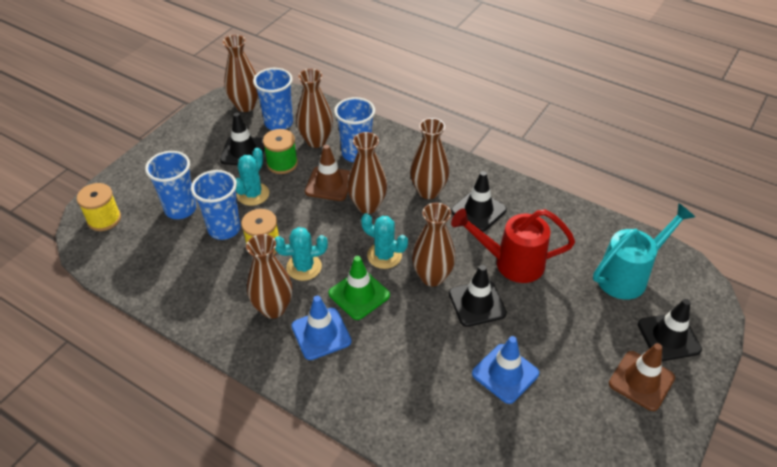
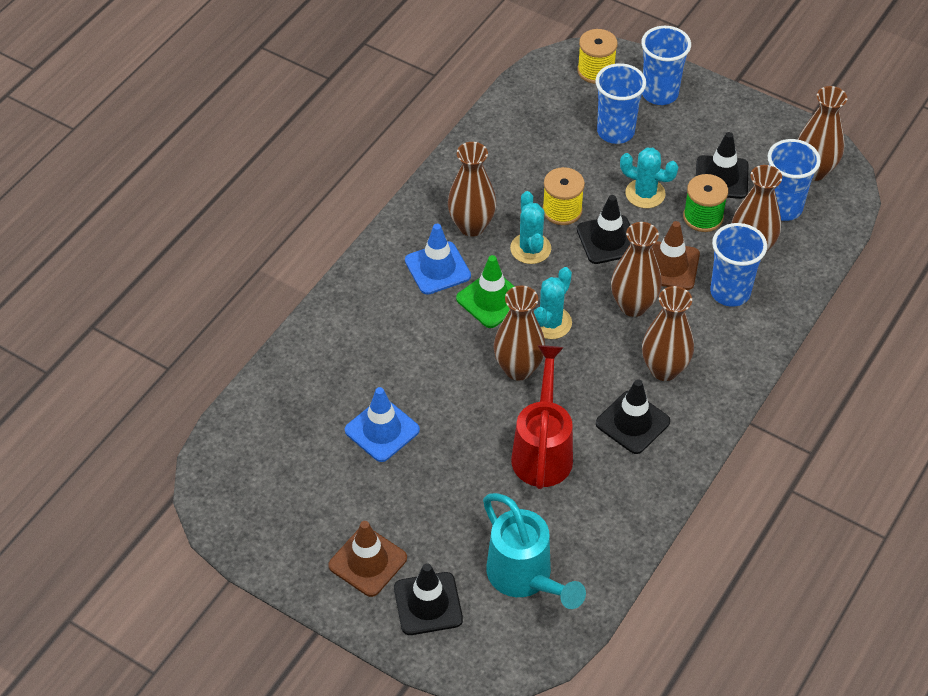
camera: 90 degrees right, 5 degrees up
blue cup [191,170,241,240] -> blue cup moved to [641,26,691,105]
black traffic cone [449,265,507,327] -> black traffic cone moved to [577,195,630,264]

